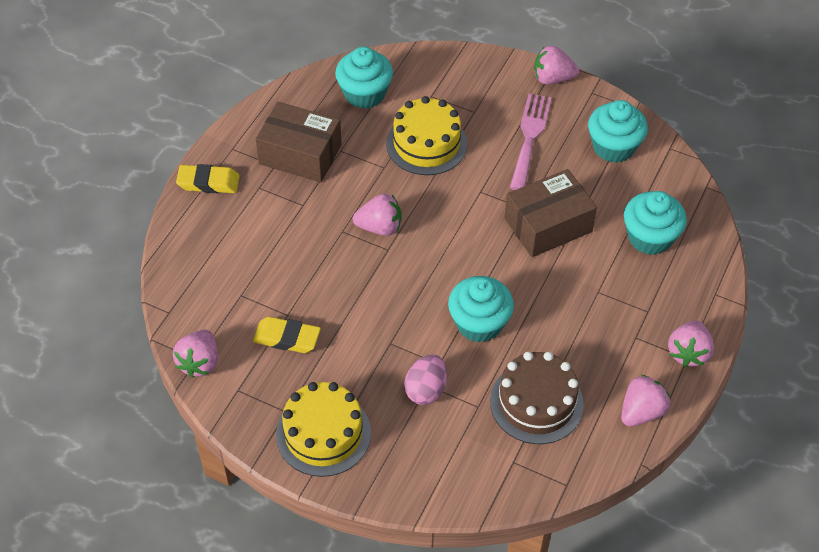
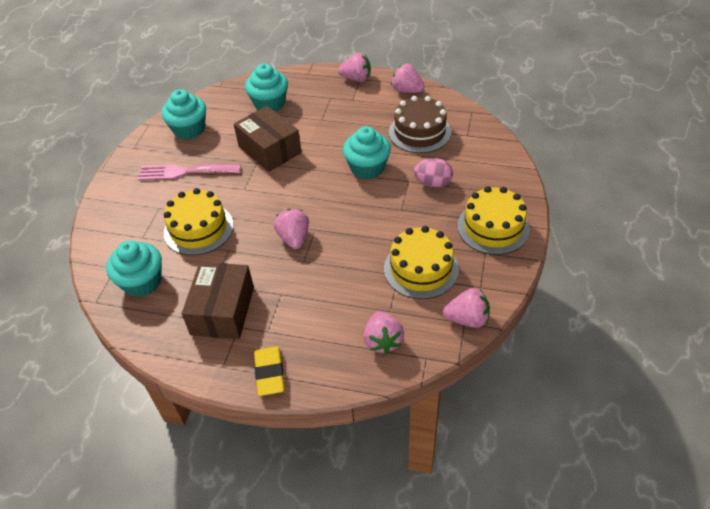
camera: 100 degrees left, 5 degrees down
yellow eraser [253,317,321,353] -> yellow cake [384,226,459,299]
pink strawberry [534,46,579,84] -> pink strawberry moved to [364,311,404,354]

